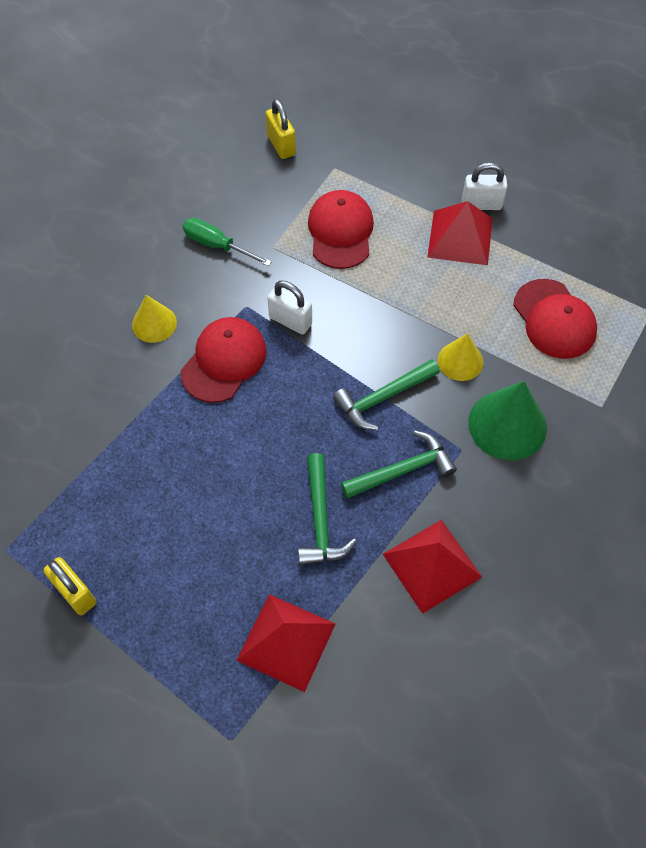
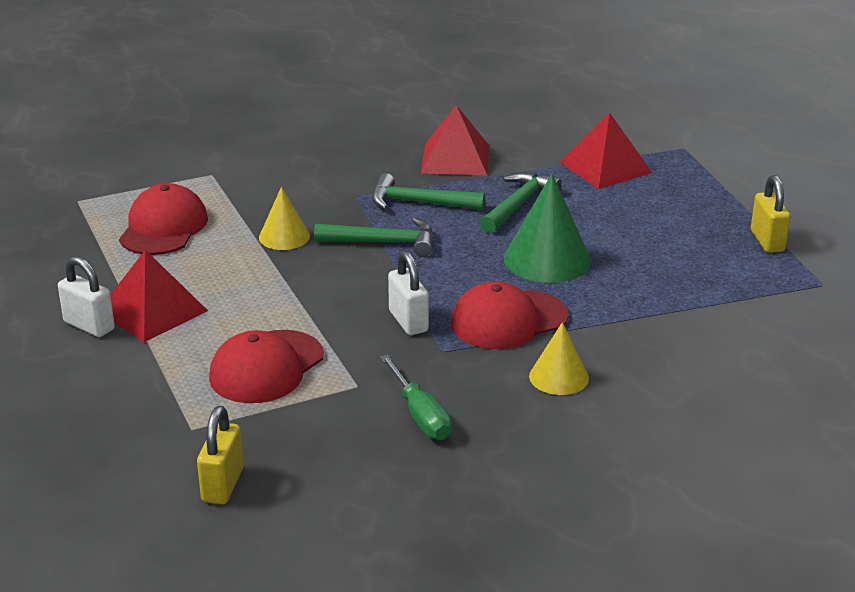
camera: 145 degrees left, 30 degrees down
green cone [468,381,547,461] -> green cone moved to [504,174,591,283]

